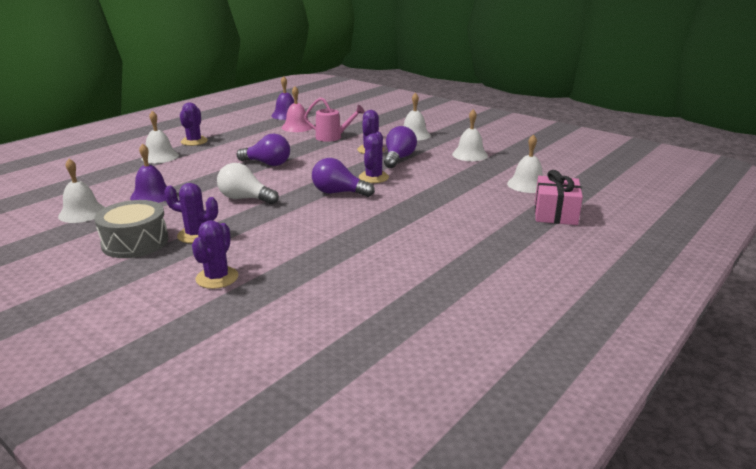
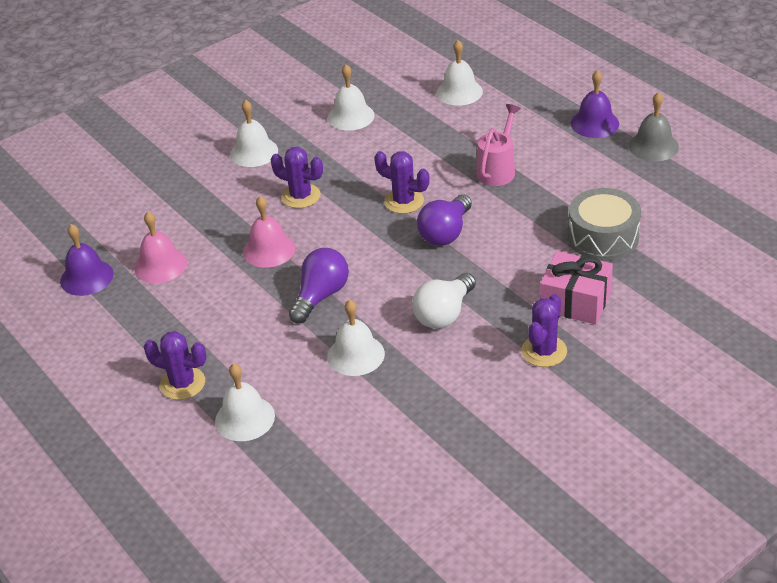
camera: 75 degrees left, 15 degrees up
white bell [58,159,105,223] -> white bell moved to [327,300,385,376]
grey drum [94,200,169,258] -> grey drum moved to [568,188,641,261]
purple bell [130,143,167,203] -> purple bell moved to [571,70,619,138]
purple cactus [192,220,238,289] -> none
pink watering can [304,97,365,142] -> pink watering can moved to [476,104,521,186]
purple light bulb [384,126,417,168] -> none
pink gift [535,170,583,225] -> pink gift moved to [540,251,613,324]
none -> pink bell [243,196,295,268]
none -> grey bell [629,92,679,162]

